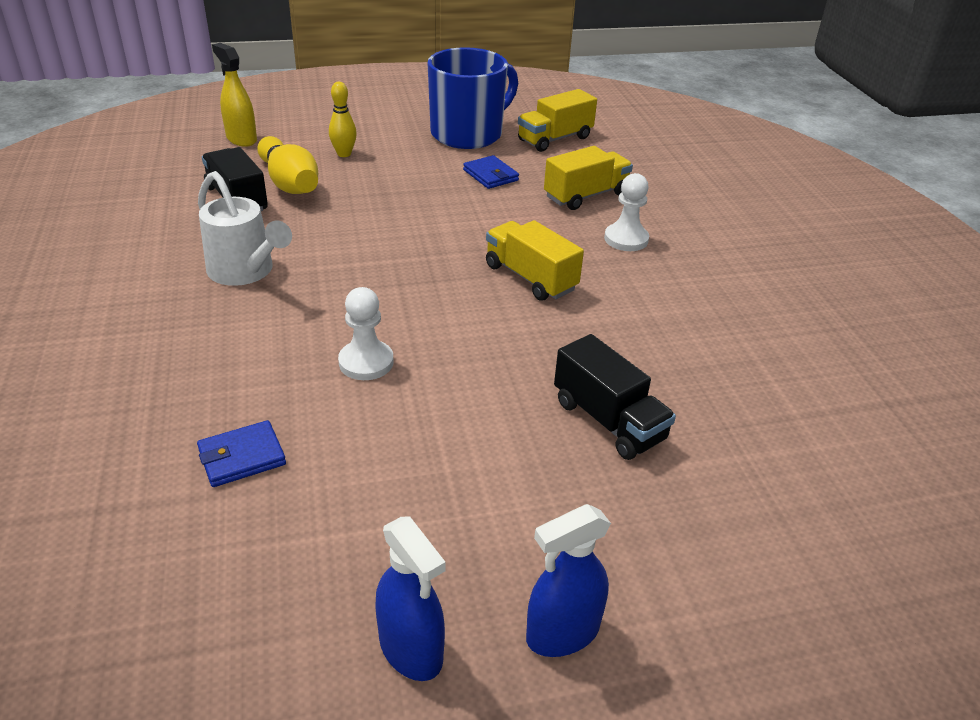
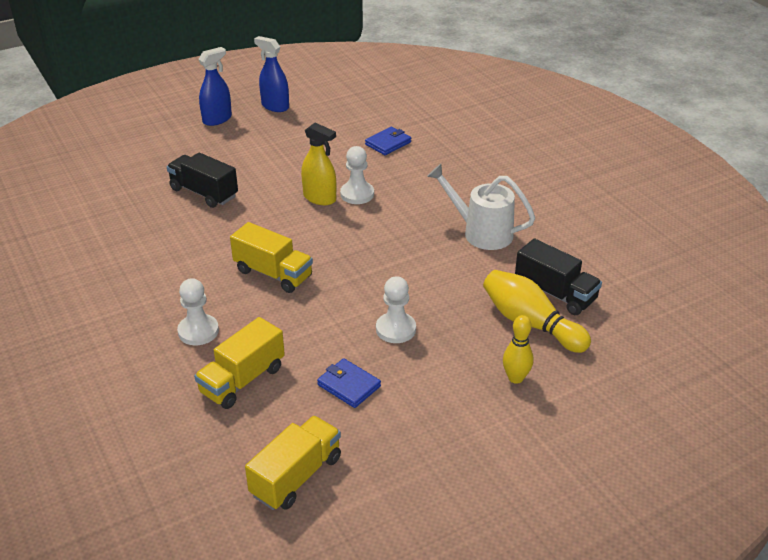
camera: 165 degrees right, 0 degrees up
yellow spray bottle [212,43,257,147] -> yellow spray bottle moved to [301,123,336,205]
blue mug [427,47,518,149] -> none
none -> white pawn [376,276,416,343]

